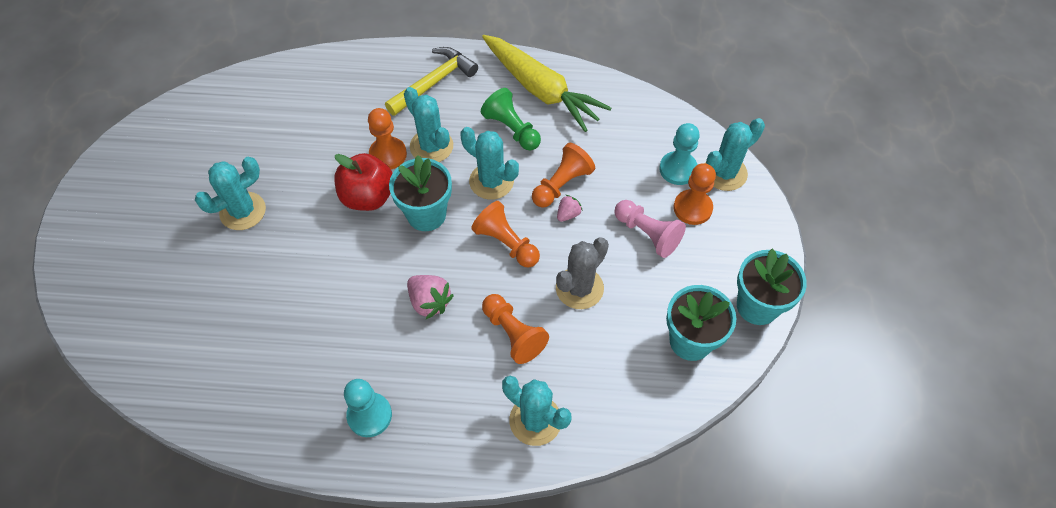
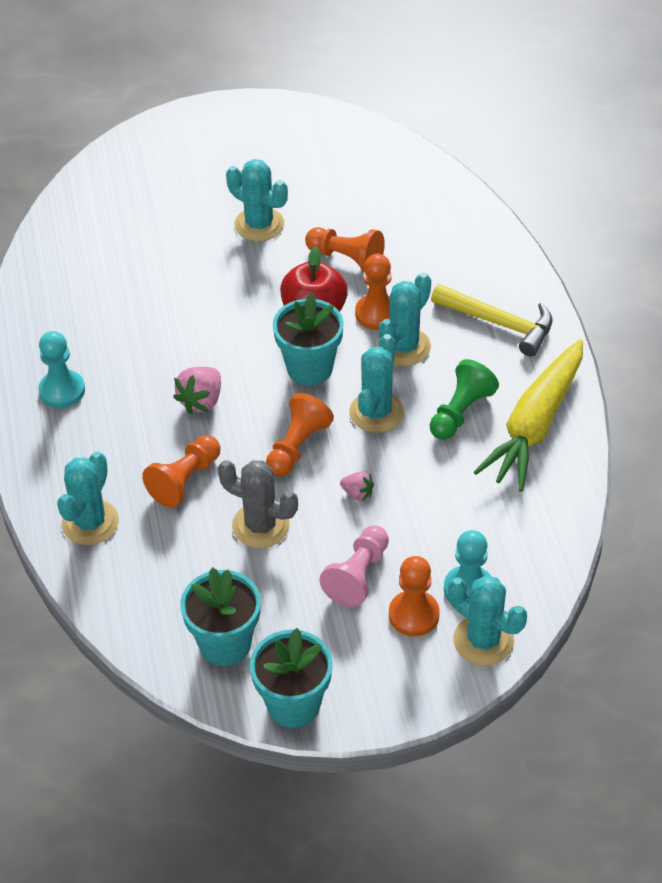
camera: 75 degrees right, 10 degrees down
orange pawn [532,143,595,208] -> orange pawn moved to [305,227,385,272]

